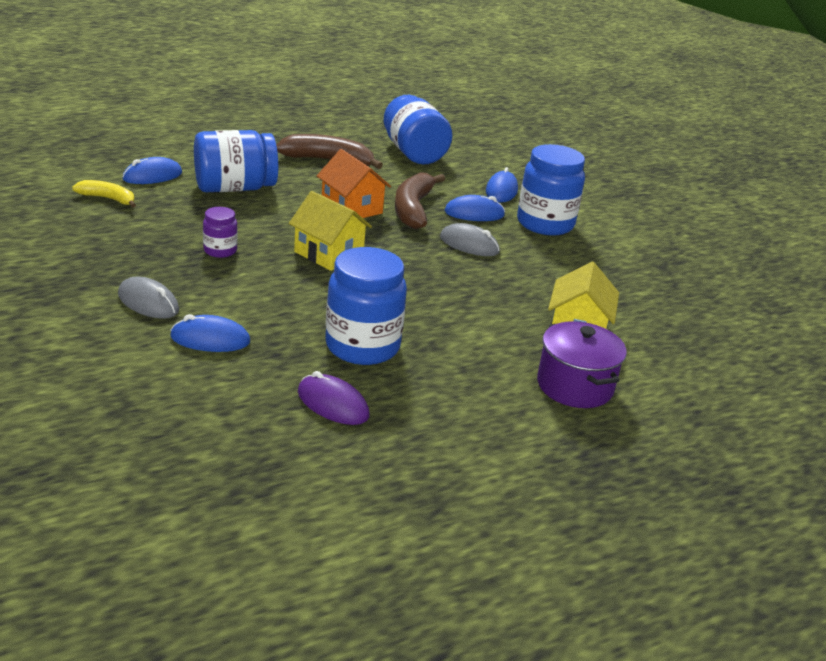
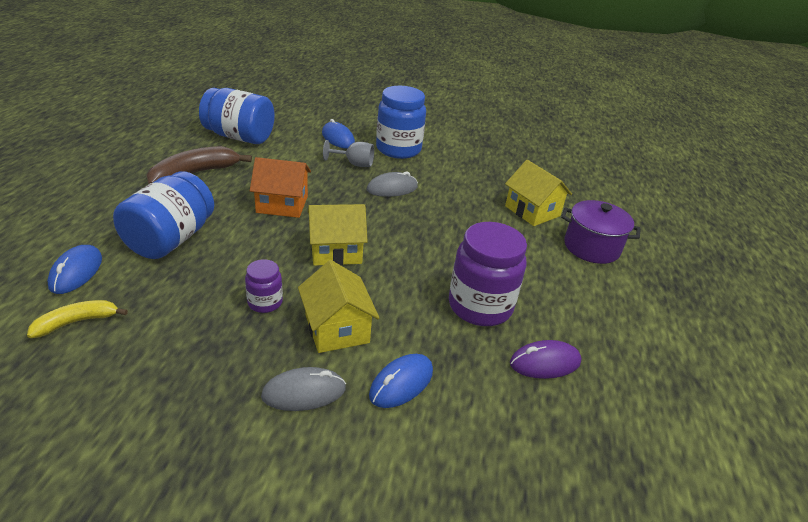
camera: 50 degrees left, 5 degrees up
blue jar [325,247,407,365] -> purple jar [449,222,527,326]
brown banana [395,172,445,229] -> none
blue mouse [444,195,505,221] -> grey goblet [323,140,374,167]
none -> yellow house [298,260,379,353]

